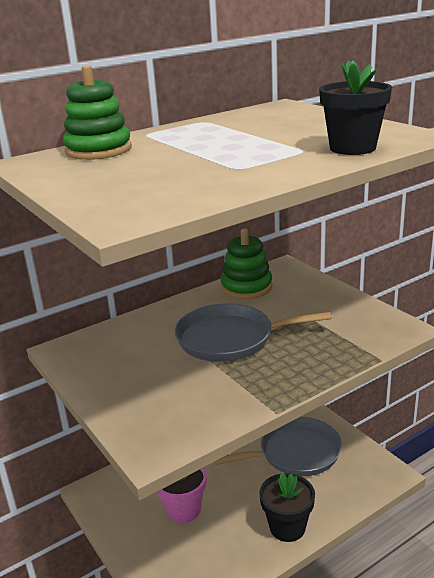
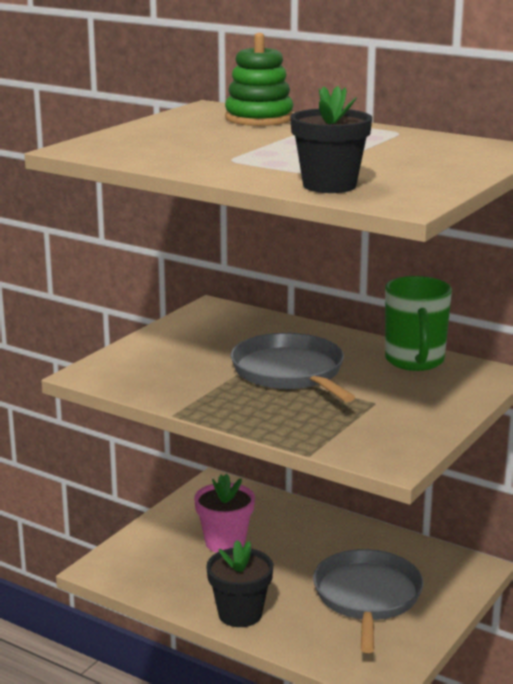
camera: 65 degrees right, 5 degrees down
grey pan [214,417,342,476] -> grey pan turned 135 degrees counterclockwise [313,549,424,653]
green stacking toy [221,228,273,299] -> green mug [385,276,452,371]

